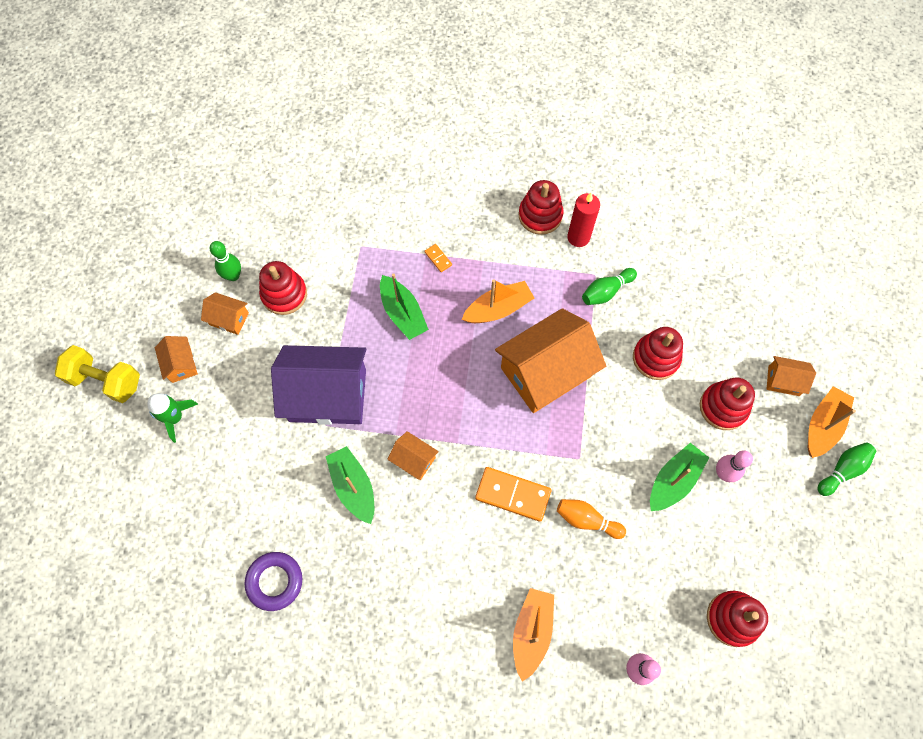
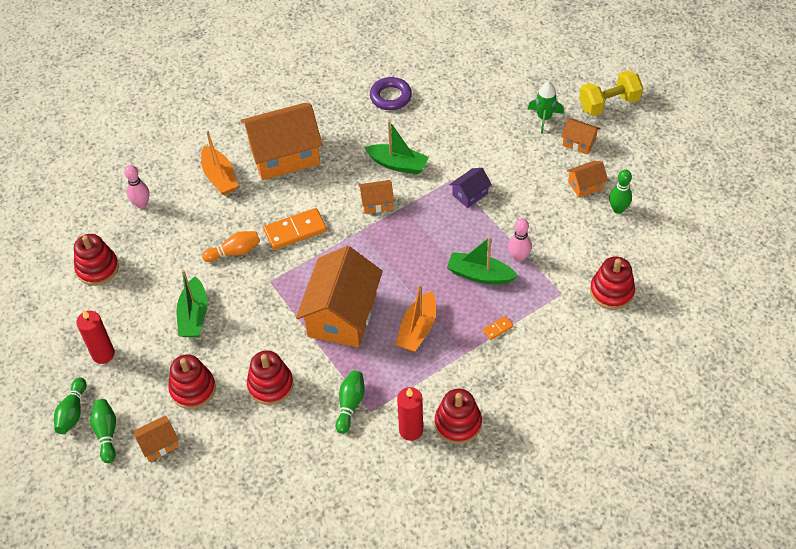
camera: 140 degrees right, 15 degrees down
red stacking toy [259,261,307,315] -> red stacking toy moved to [590,256,635,310]
purple house [271,345,366,425] -> purple house [449,168,492,208], size x0.45
orange domino [425,244,452,272] -> orange domino turned 45 degrees counterclockwise [483,316,514,340]
pink bowling pin [716,450,753,482] -> pink bowling pin moved to [508,218,532,262]
orange boat [808,386,856,458] -> green bowling pin [90,399,116,463]
none -> red candle [76,310,115,364]
none -> orange house [240,103,323,180]

